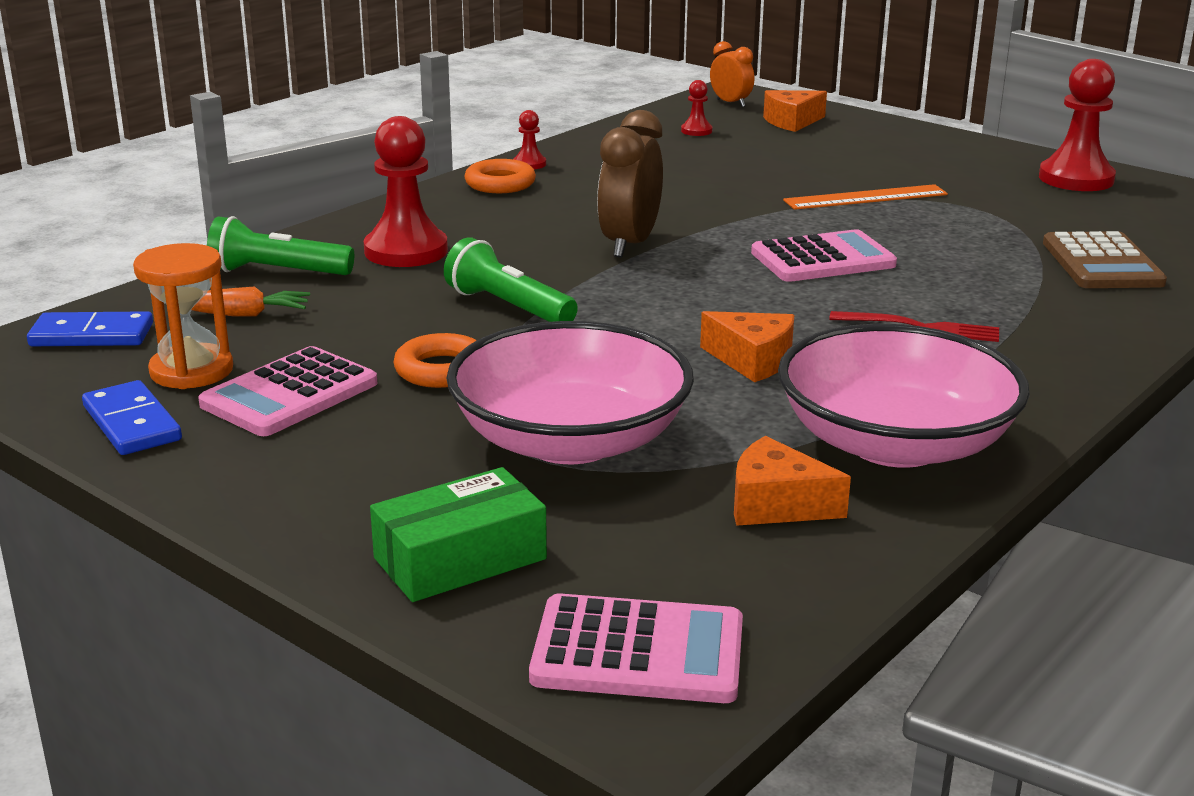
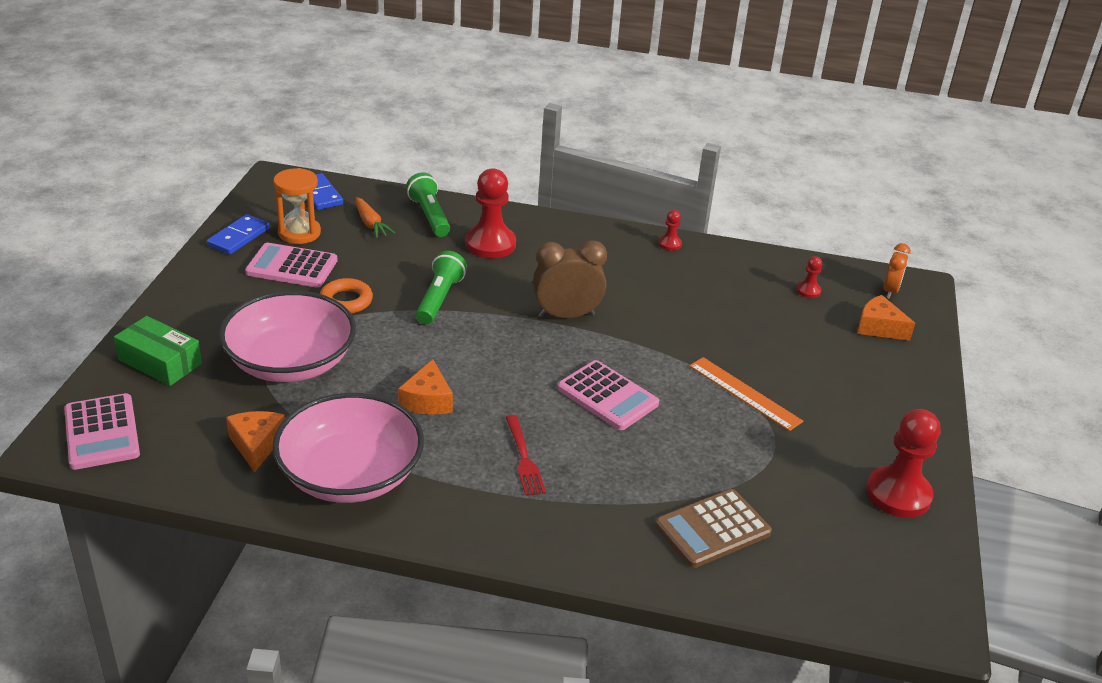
camera: 60 degrees right, 10 degrees up
orange ring [465,159,536,193] -> none

